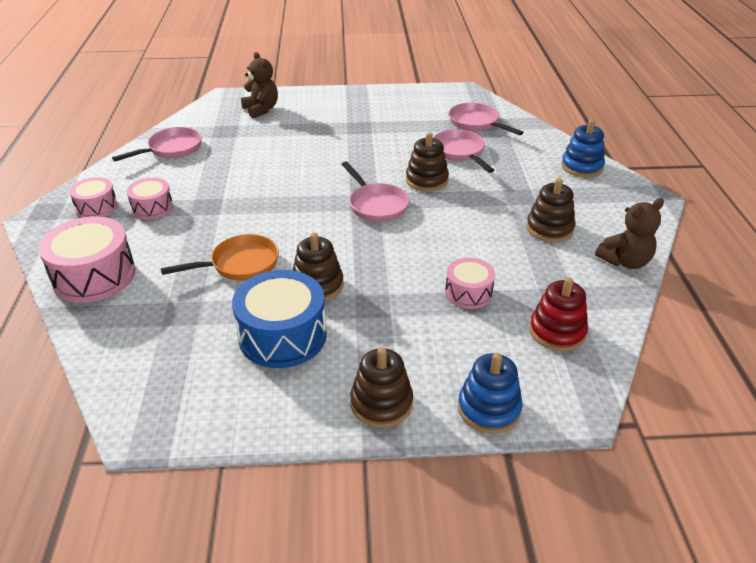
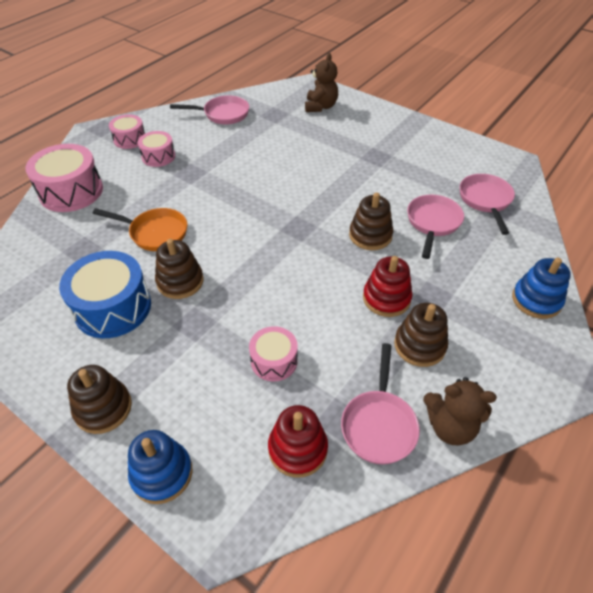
camera: 40 degrees right, 10 degrees up
pink pan [341,162,410,222] -> pink pan moved to [341,343,420,464]
none -> red stacking toy [363,256,412,317]

